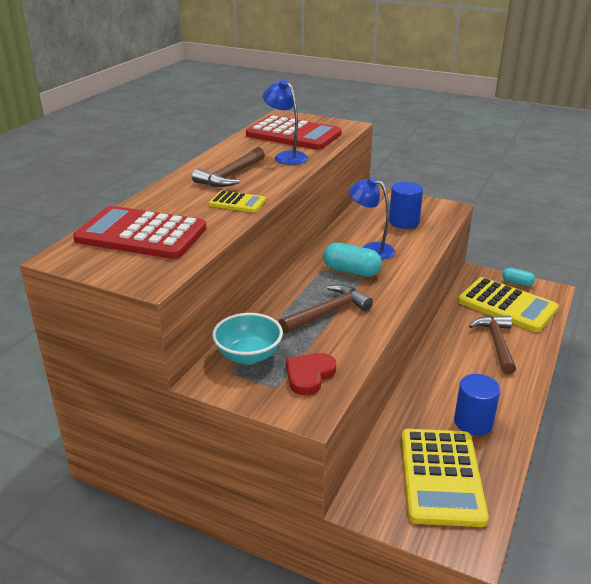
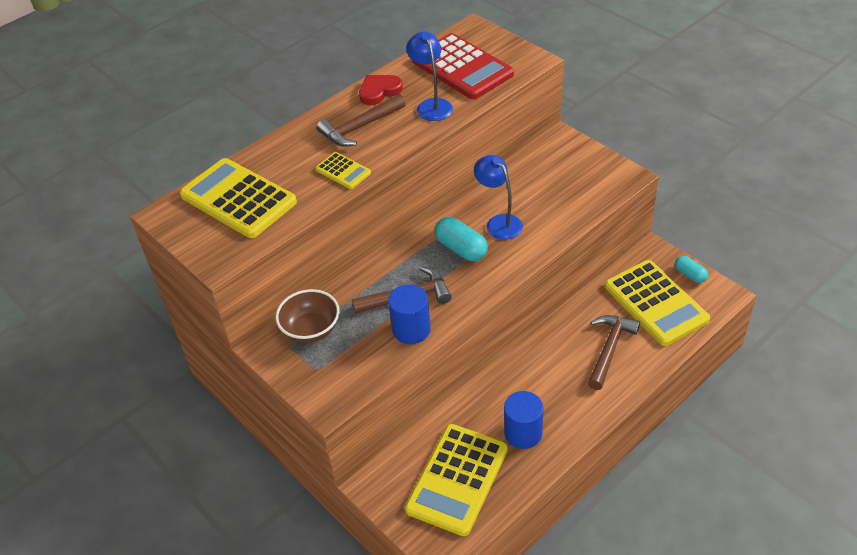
camera: 25 degrees right, 15 degrees up
red calculator [73,206,207,259] -> yellow calculator [180,158,297,238]
turquoise bowl [212,313,283,364] -> brown bowl [276,289,340,343]
red heart [286,353,336,395] -> red heart moved to [359,75,403,105]
blue cylinder [389,182,423,229] -> blue cylinder moved to [388,284,431,344]

